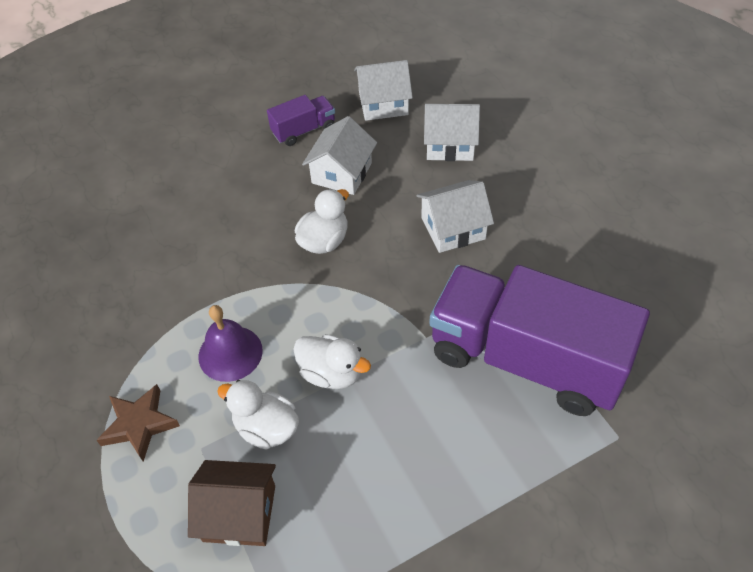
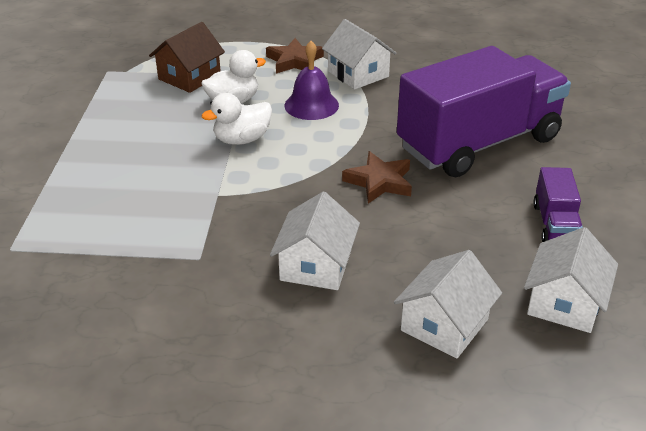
camera: 120 degrees right, 15 degrees down
white duck [295,189,349,254] -> brown star [342,151,412,204]
white house [302,116,377,195] -> white house moved to [322,19,396,89]
purple truck [429,265,650,416] -> purple truck moved to [397,46,571,177]

